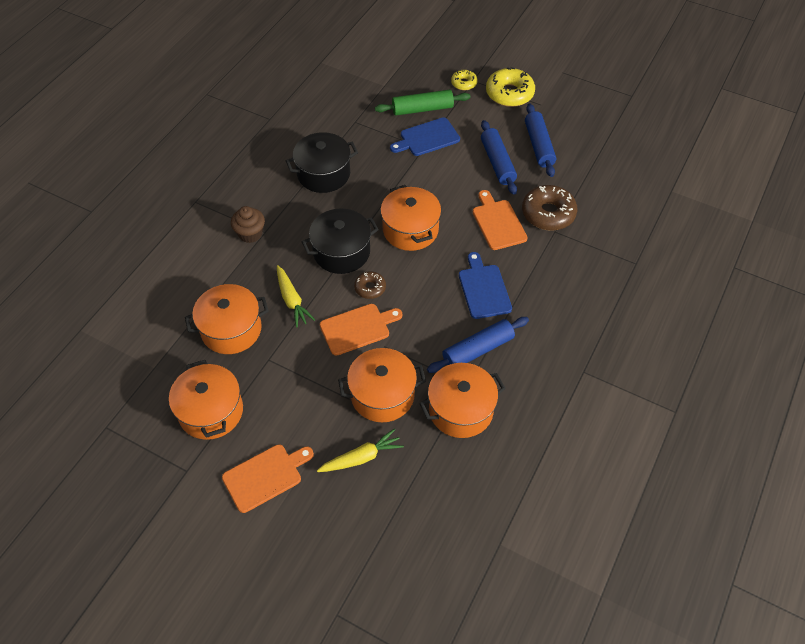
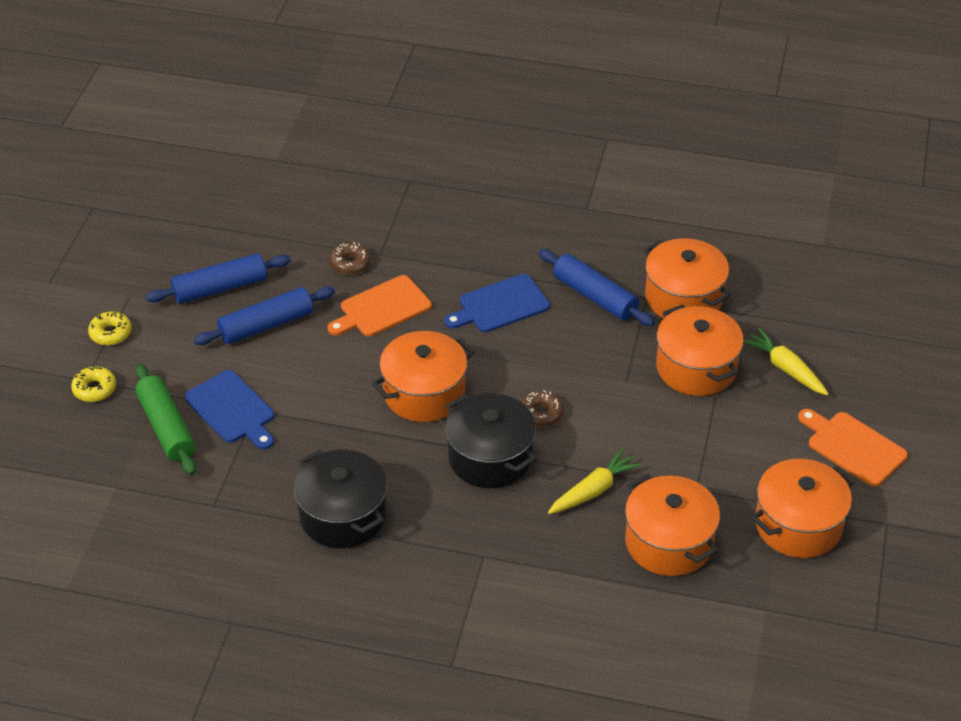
camera: 105 degrees left, 10 degrees down
brown cupcake [231,206,265,243] -> none
orange cutting board [320,304,402,356] -> none
yellow donut [486,67,535,107] -> yellow donut [88,312,132,346], size x0.55
brown donut [522,185,578,231] -> brown donut [330,242,371,275], size x0.55

